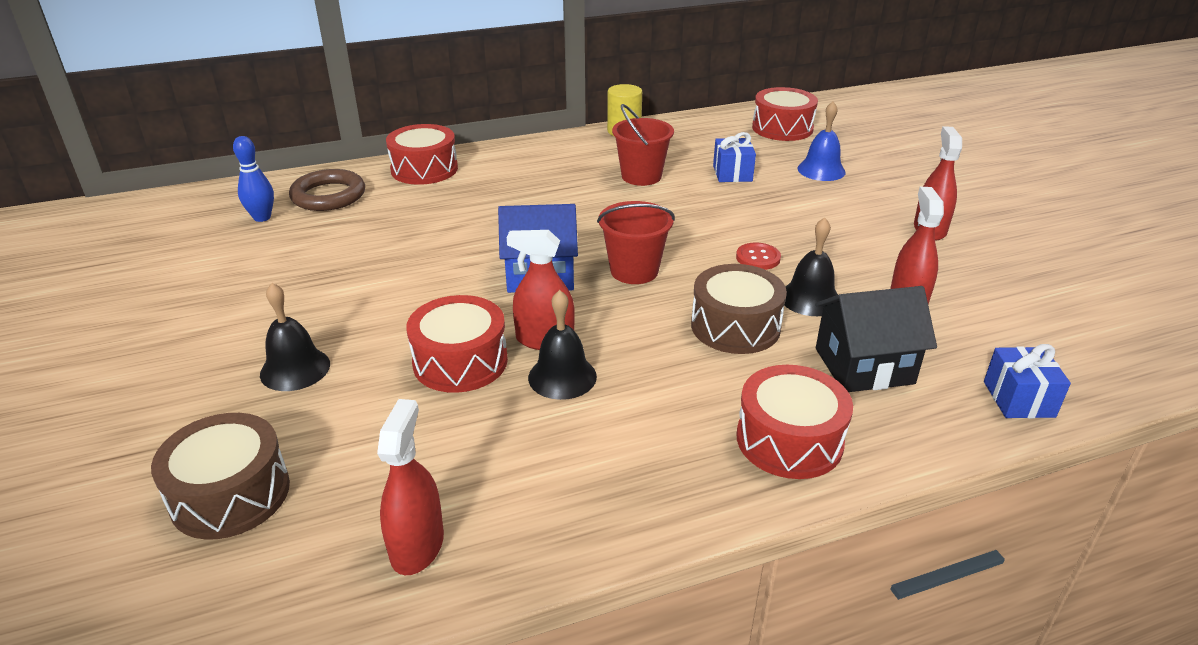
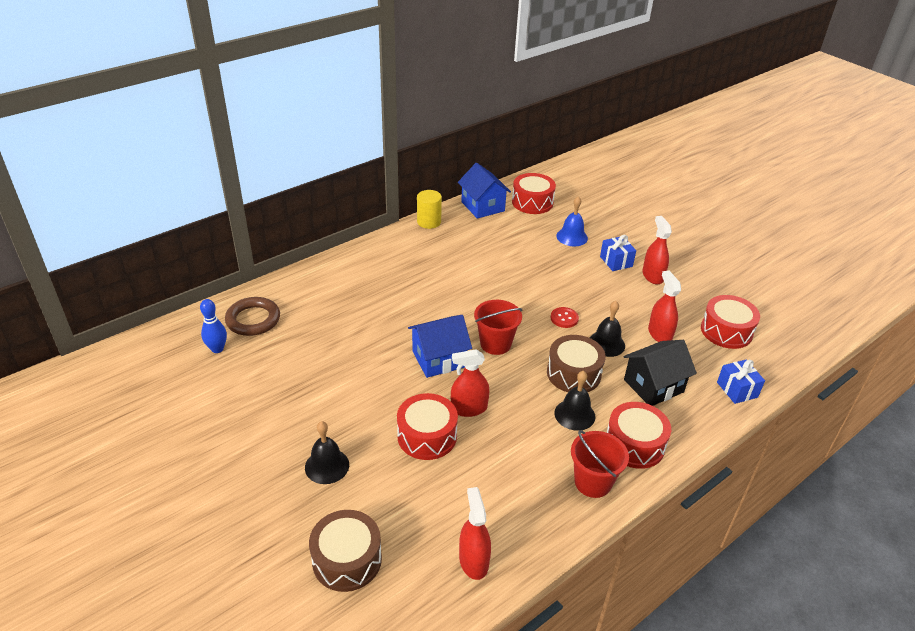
camera: 20 degrees left, 5 degrees up
red drum [386,124,458,185] -> red drum moved to [701,295,760,349]
black bell [528,290,597,400] -> black bell moved to [554,371,595,431]
red bucket [612,104,674,186] -> red bucket moved to [571,430,629,498]
blue gift [713,132,756,182] -> blue gift moved to [600,235,636,271]
none -> blue house [458,163,511,219]

